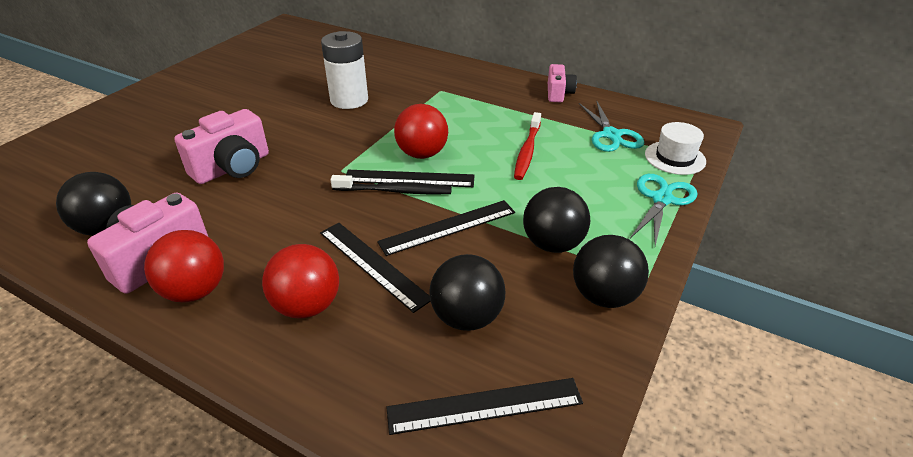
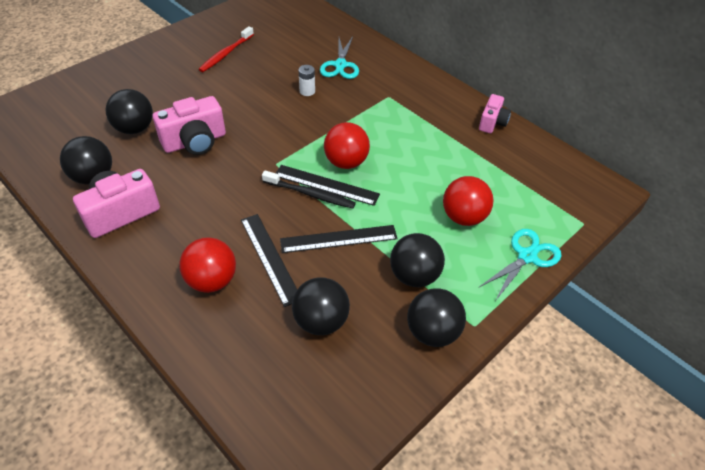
camera: 15 degrees right, 10 degrees up
red ball [144,230,224,303] -> red ball moved to [443,176,494,226]
white battery [321,31,368,109] -> white battery [299,65,315,96], size x0.47
black ruler [386,378,583,435] -> none
red toothbrush [514,112,541,180] -> red toothbrush moved to [198,26,254,72]
turquoise scissors [579,100,644,152] -> turquoise scissors moved to [320,36,359,79]
white hat [645,122,706,175] -> none
none -> black ball [106,89,153,134]

